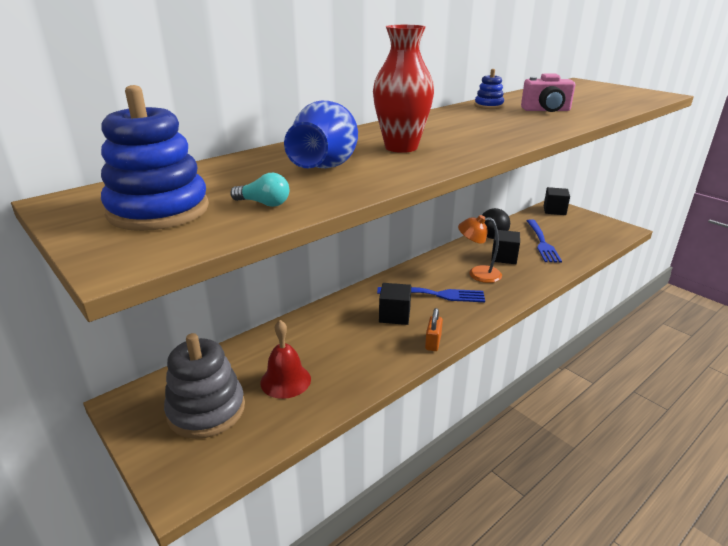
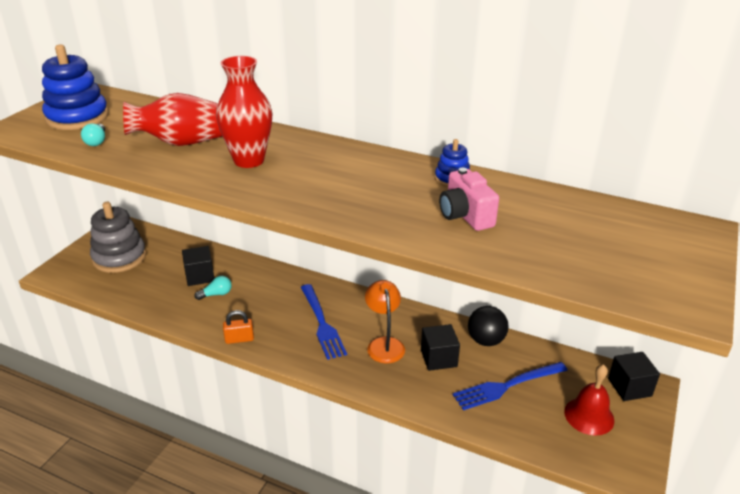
camera: 65 degrees right, 5 degrees up
red bell [260,320,311,399] -> red bell moved to [564,364,614,436]
blue vase [284,101,358,168] -> red vase [123,93,222,146]
black cube [379,283,411,325] -> black cube moved to [182,246,214,286]
none -> turquoise light bulb [195,276,232,300]

